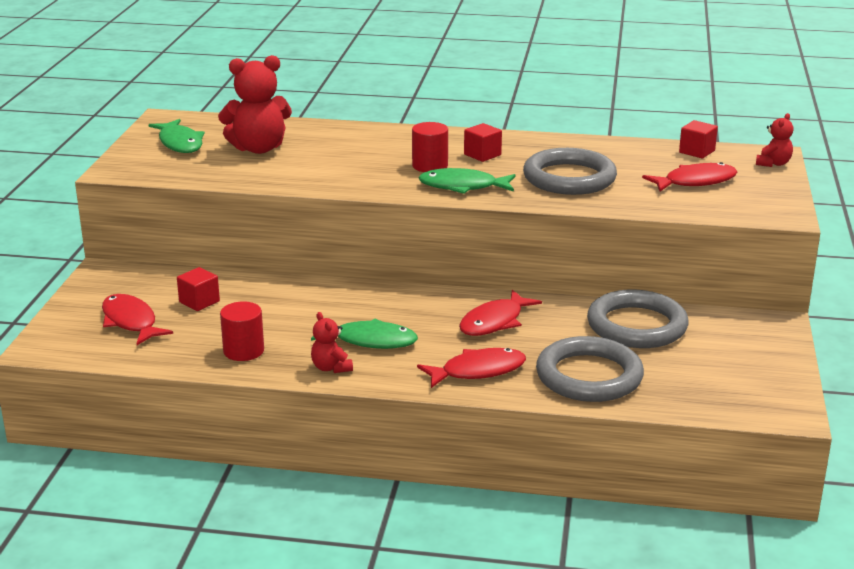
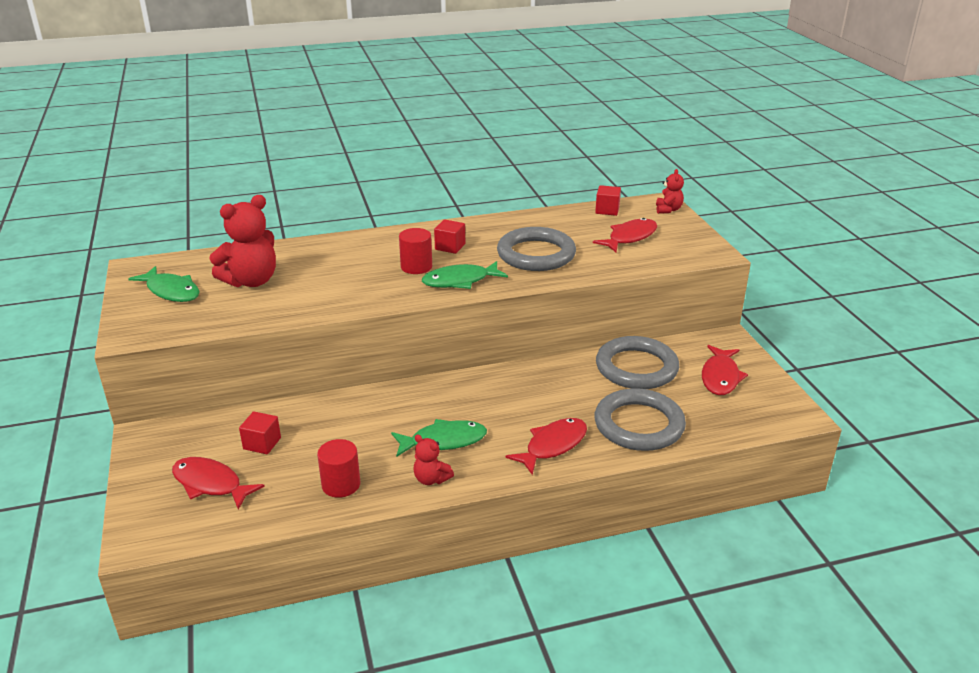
camera: 25 degrees left, 5 degrees up
red fish [459,290,542,336] -> red fish moved to [702,345,748,395]

